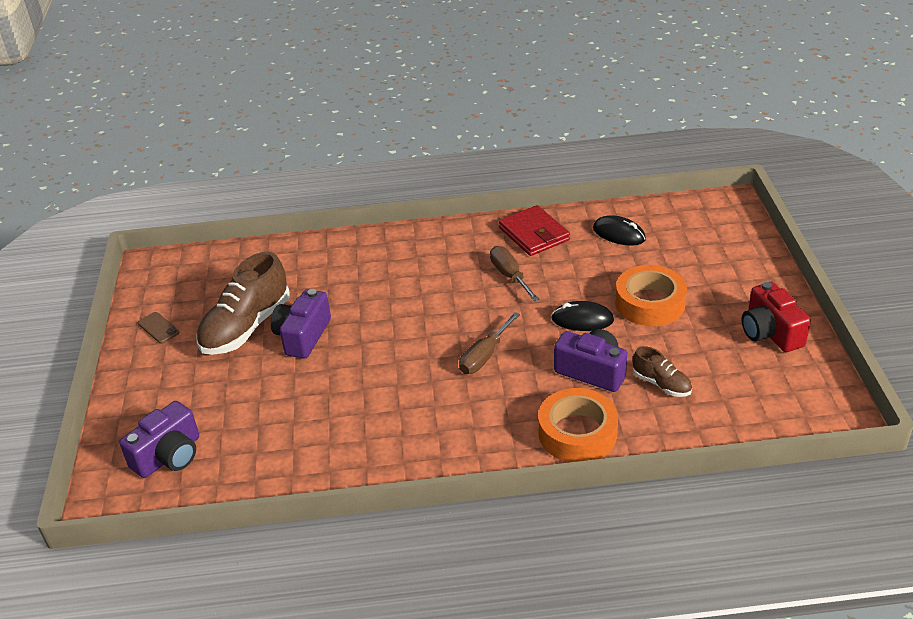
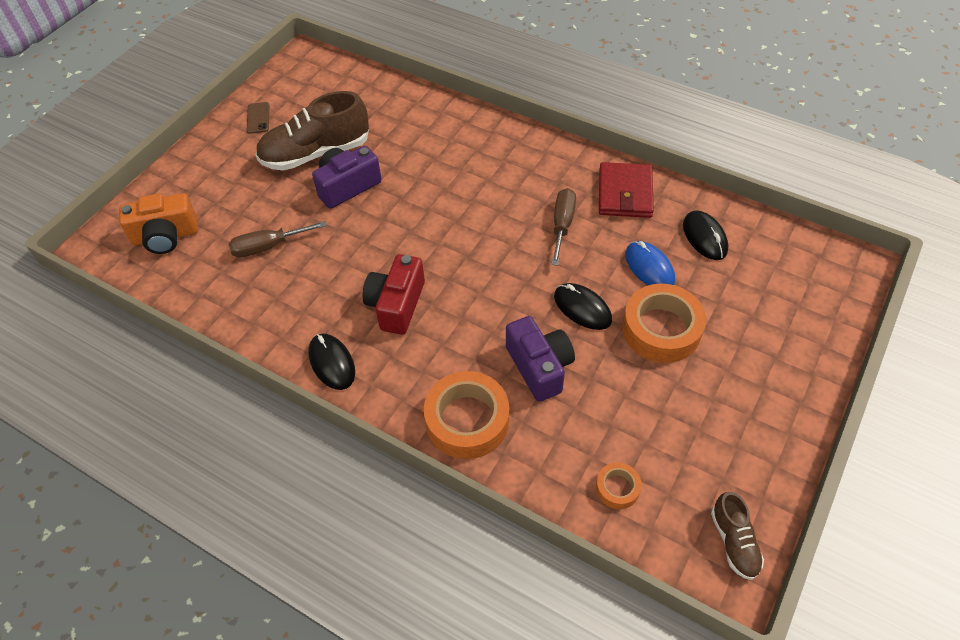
camera: 35 degrees right, 15 degrees up
purple camera [119,401,199,478] -> orange camera [119,193,198,254]
brown screwdriver [459,312,520,374] -> brown screwdriver moved to [229,221,327,257]
brown shoe [633,346,692,397] -> brown shoe moved to [711,492,764,580]
red camera [742,282,811,352] -> red camera moved to [362,254,425,335]
none -> black mouse [309,334,355,390]
none -> orange tape [596,462,642,509]
none -> blue mouse [625,241,675,285]

